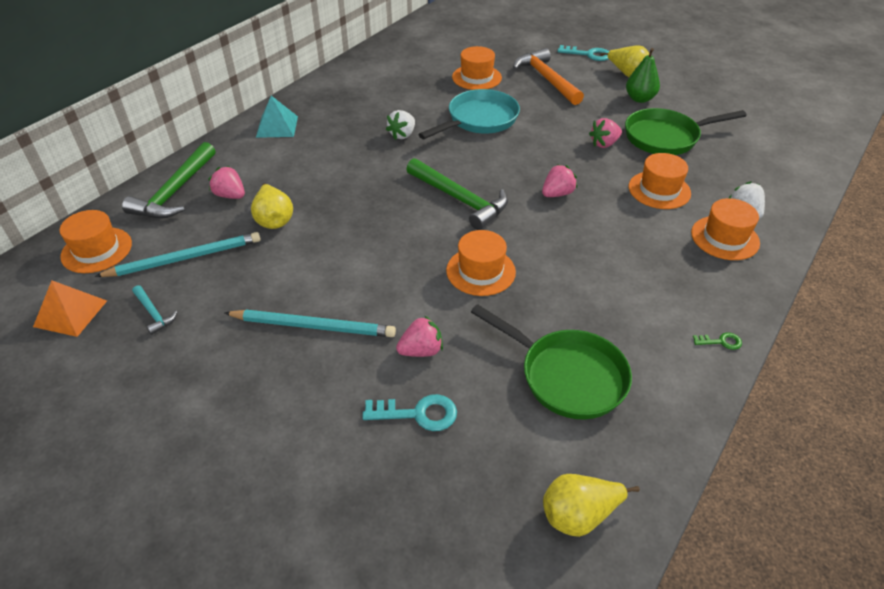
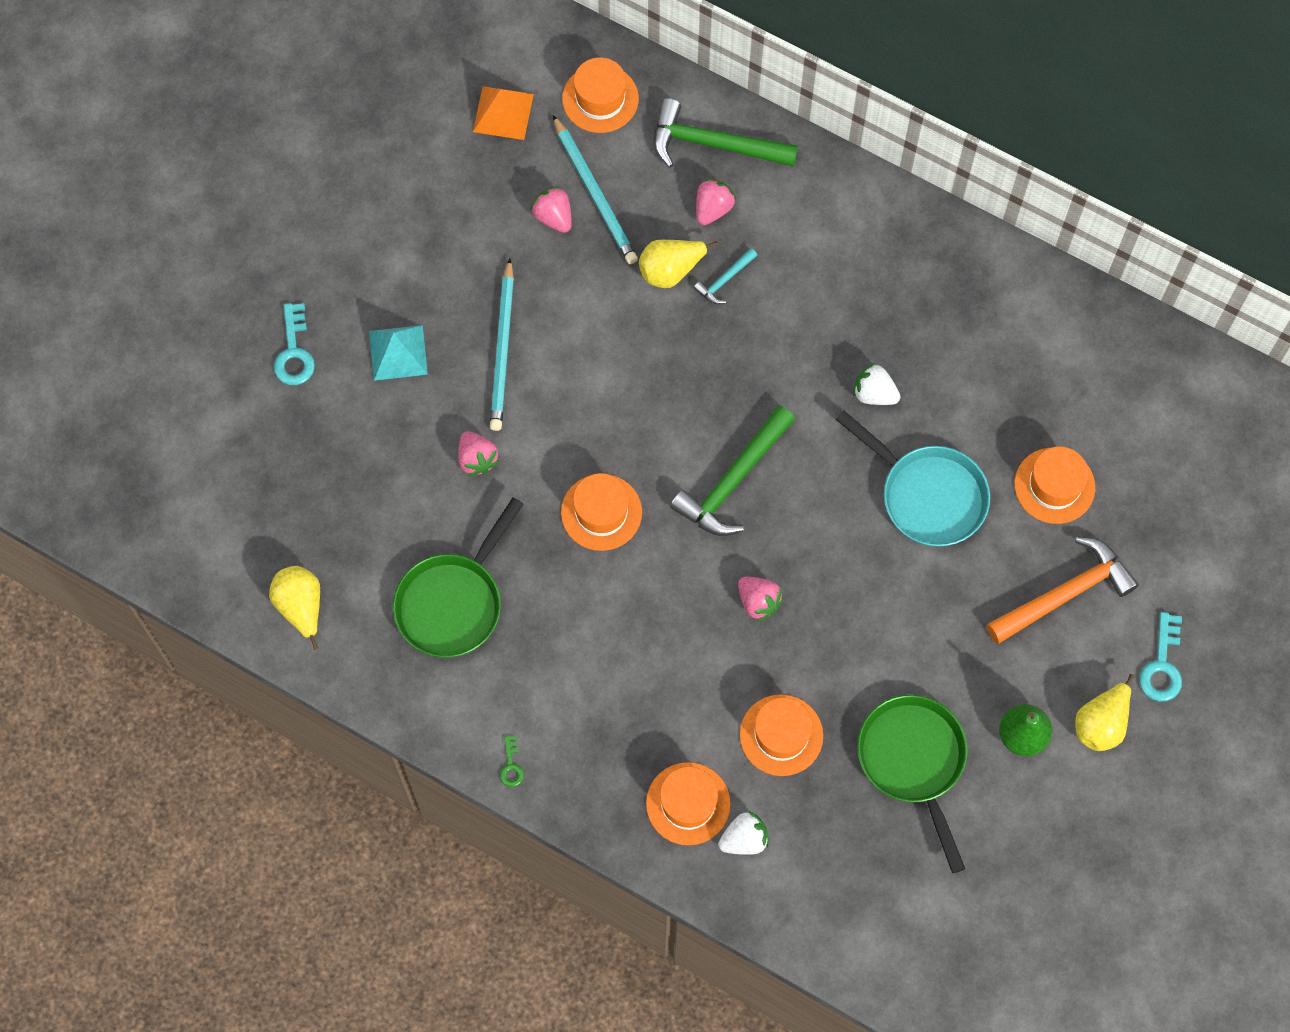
camera: 85 degrees right, 25 degrees up
turquoise hammer [132,285,178,335] -> turquoise hammer moved to [694,248,757,304]
turquoise pyramid [256,96,298,138] -> turquoise pyramid moved to [369,325,428,381]
turquoise key [363,394,457,431] -> turquoise key moved to [274,303,315,385]
pink strawberry [589,118,622,148] -> pink strawberry moved to [530,186,572,233]

